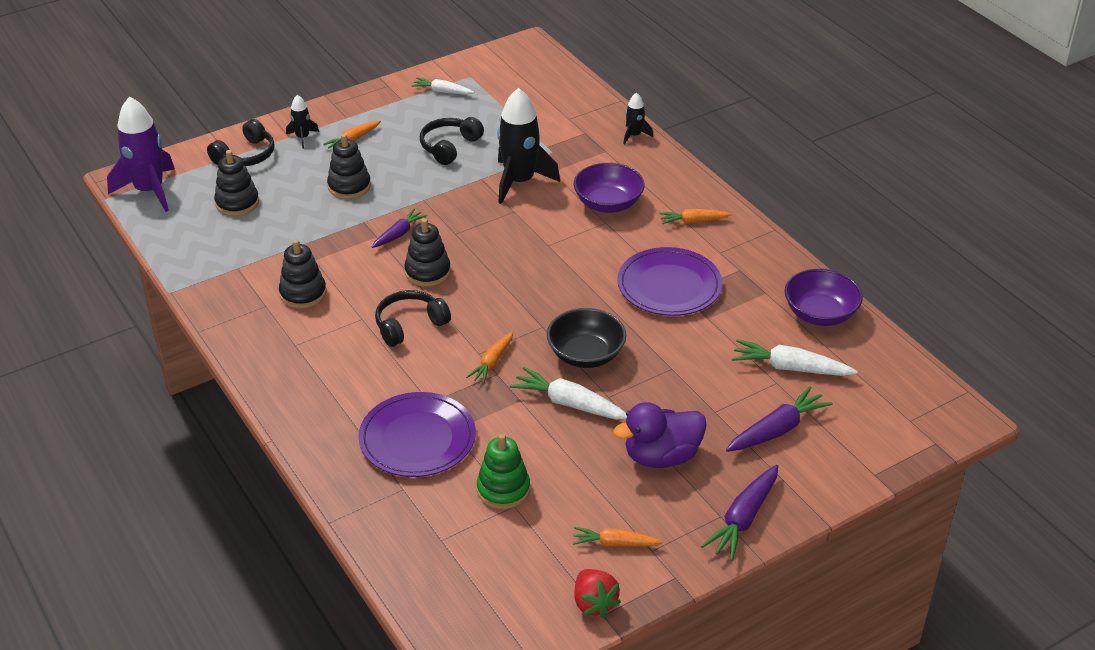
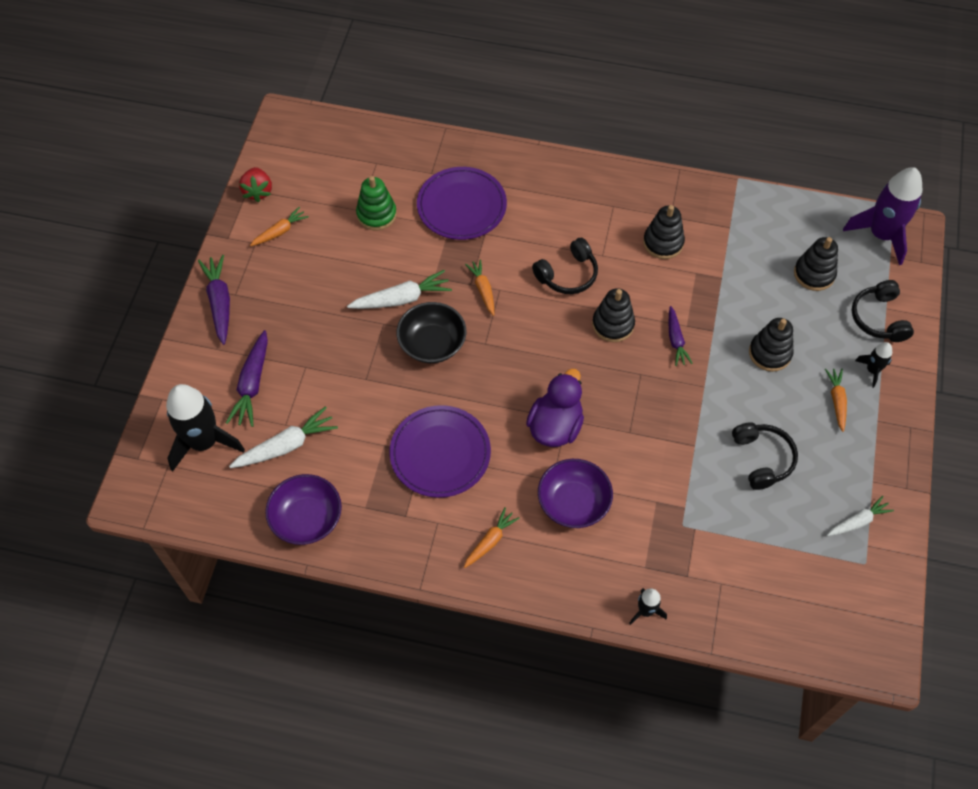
camera: 135 degrees right, 20 degrees up
black headphones [375,290,451,347] -> black headphones turned 45 degrees clockwise [532,238,598,294]
black rocket [497,88,560,204] -> black rocket moved to [166,384,245,471]
red strawberry [574,569,621,618] -> red strawberry turned 120 degrees counterclockwise [239,167,272,202]
purple duck [613,402,707,468] -> purple duck moved to [526,369,584,447]

